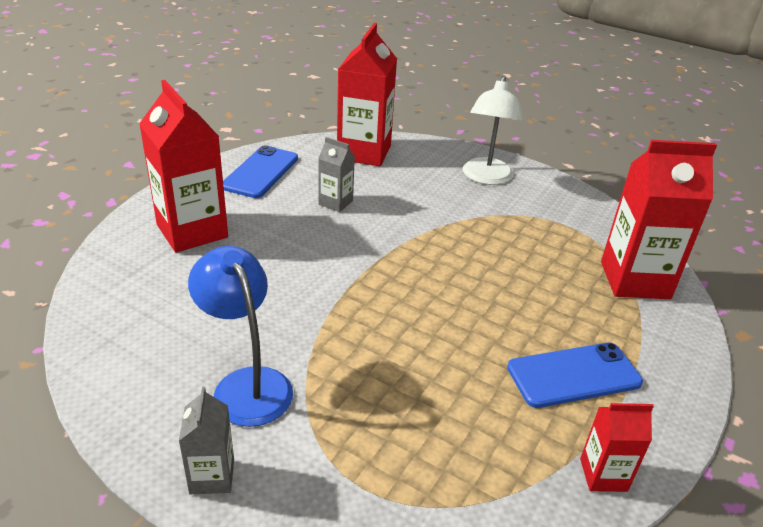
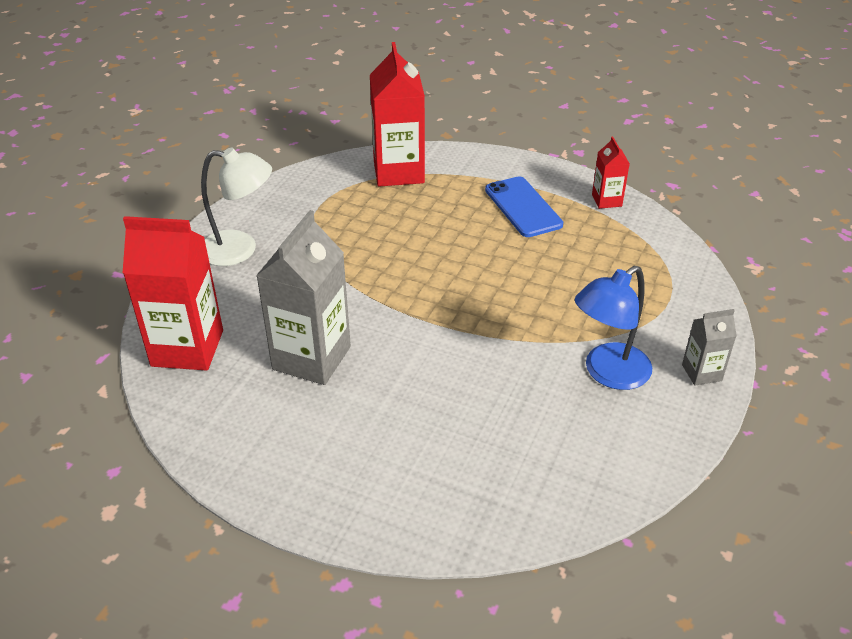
camera: 95 degrees left, 5 degrees up
red carton [139,80,228,253] -> none
blue phone [223,145,298,198] -> none
grey carton [318,137,355,212] -> grey carton [256,210,351,385], size x1.99

